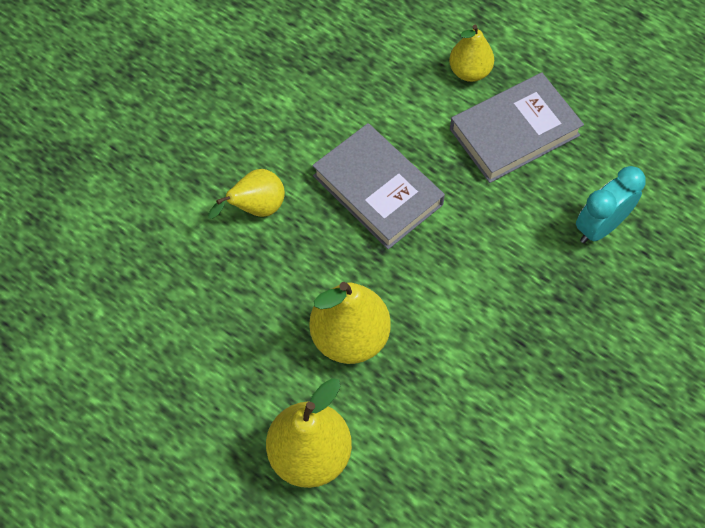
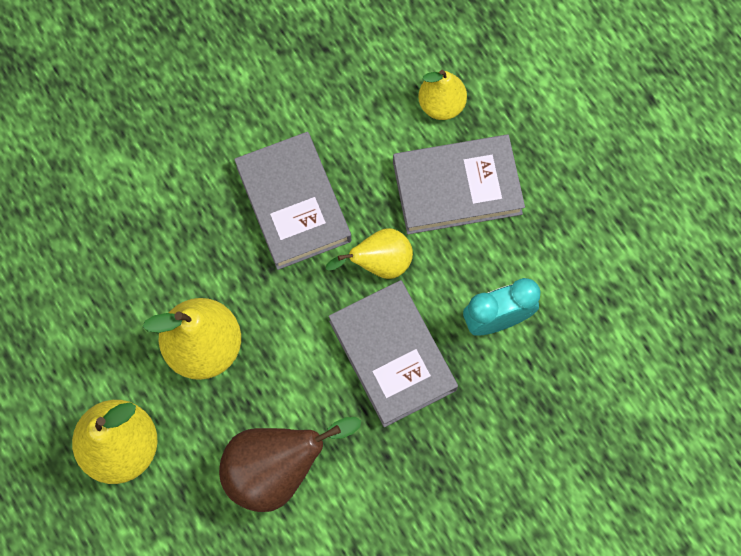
camera: 20 degrees right, 10 degrees up
yellow pear [208,169,285,219] -> yellow pear moved to [326,228,413,279]
none -> brown pear [219,417,361,512]
none -> grey book [329,280,458,427]

